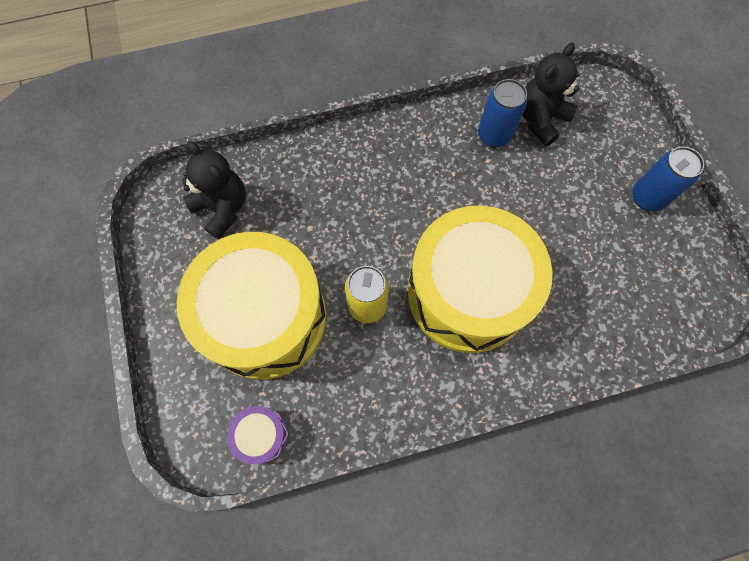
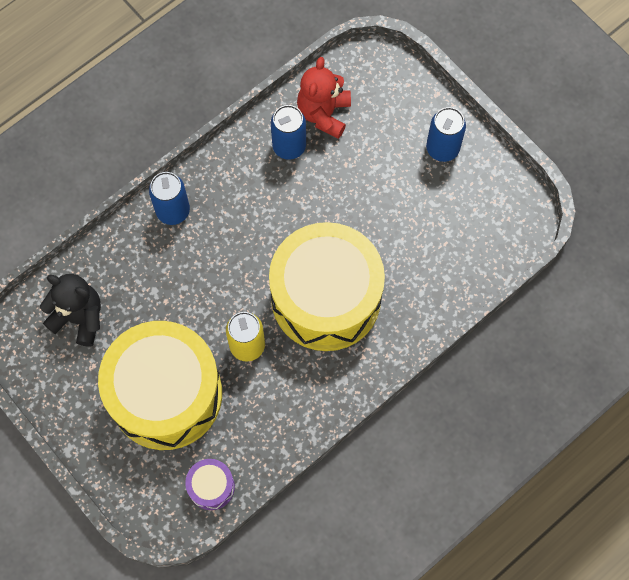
camera: 25 degrees left, 0 degrees up
black teddy bear [522,42,579,146] -> red teddy bear [297,57,351,139]
none -> blue can [149,172,190,225]

